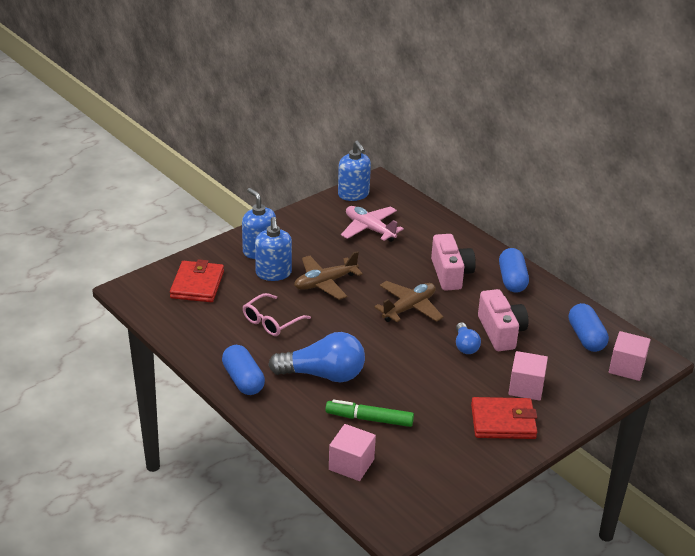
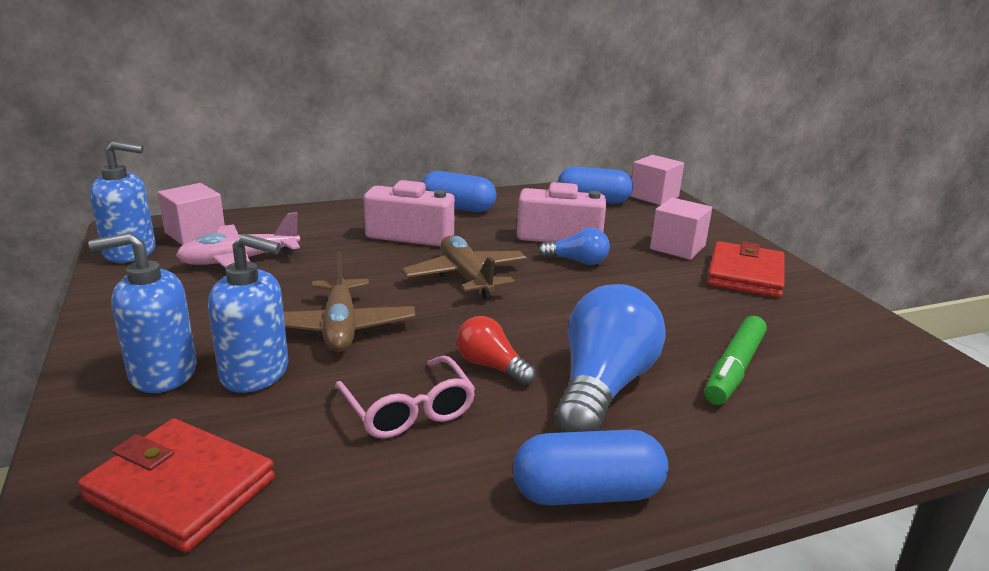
camera: 70 degrees left, 10 degrees down
pink cube [329,424,376,481] -> pink cube moved to [158,183,225,245]
none -> red light bulb [456,316,536,386]

